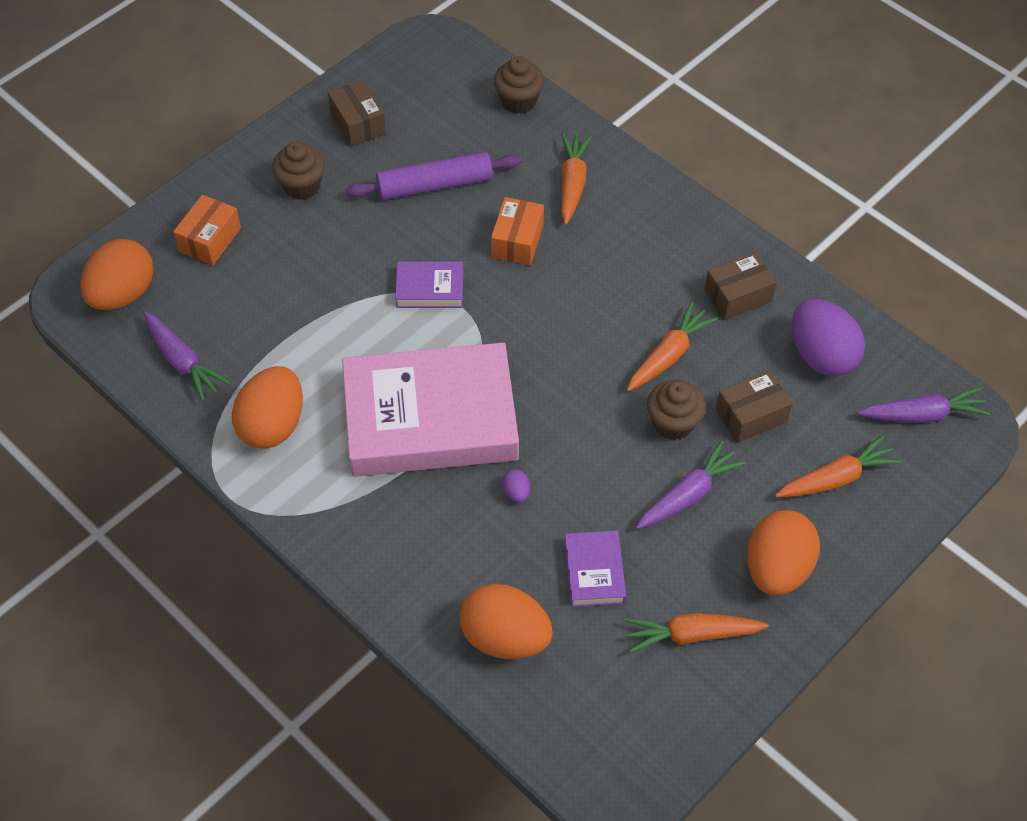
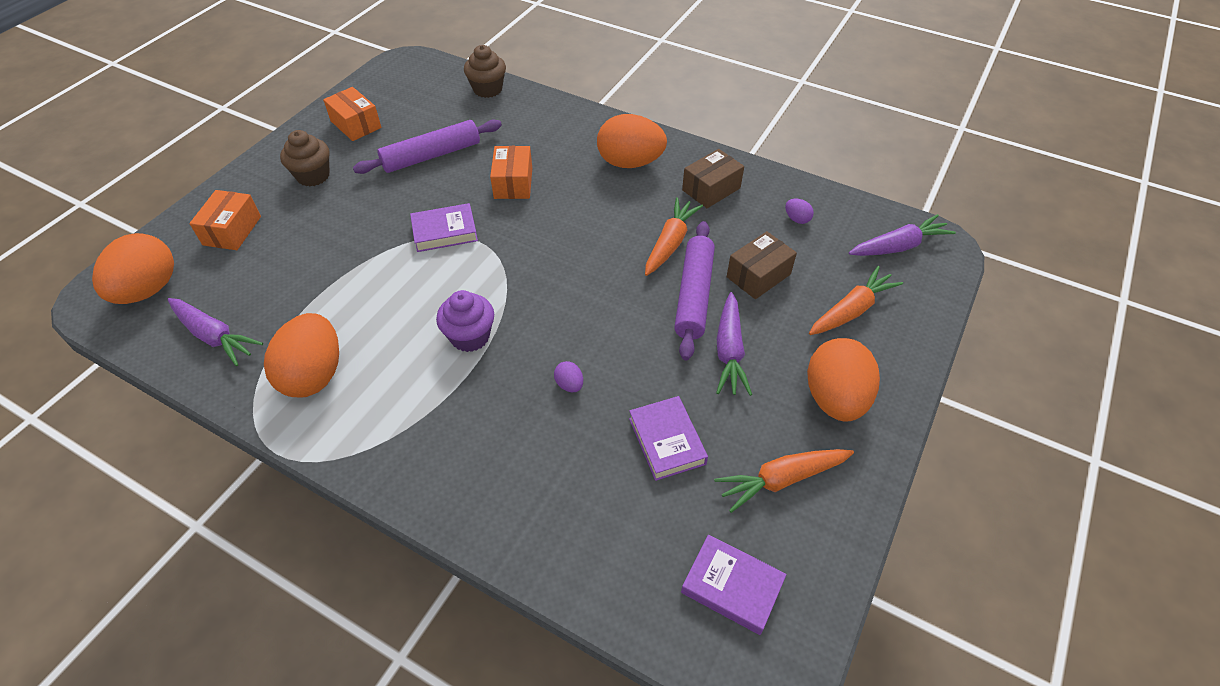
camera: 15 degrees left, 5 degrees down
brown box [328,80,386,147] -> orange box [323,87,381,141]
pink book [342,342,519,477] -> purple cupcake [436,290,494,352]
orange egg [460,584,553,659] -> orange egg moved to [597,114,667,168]
orange carrot [561,133,592,225] -> none
purple carrot [636,441,746,529] -> purple carrot turned 150 degrees clockwise [716,292,752,396]
brown cupcake [647,380,706,440] -> purple rolling pin [674,221,715,360]
purple egg [792,299,865,376] -> purple egg [785,199,814,224], size x0.41
none -> purple book [681,535,787,635]

